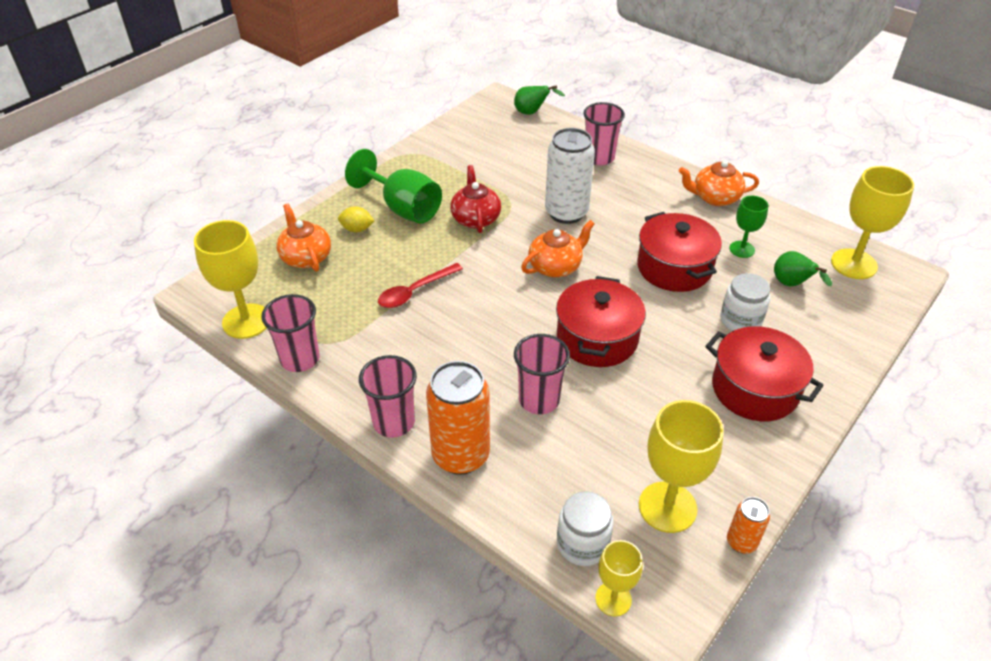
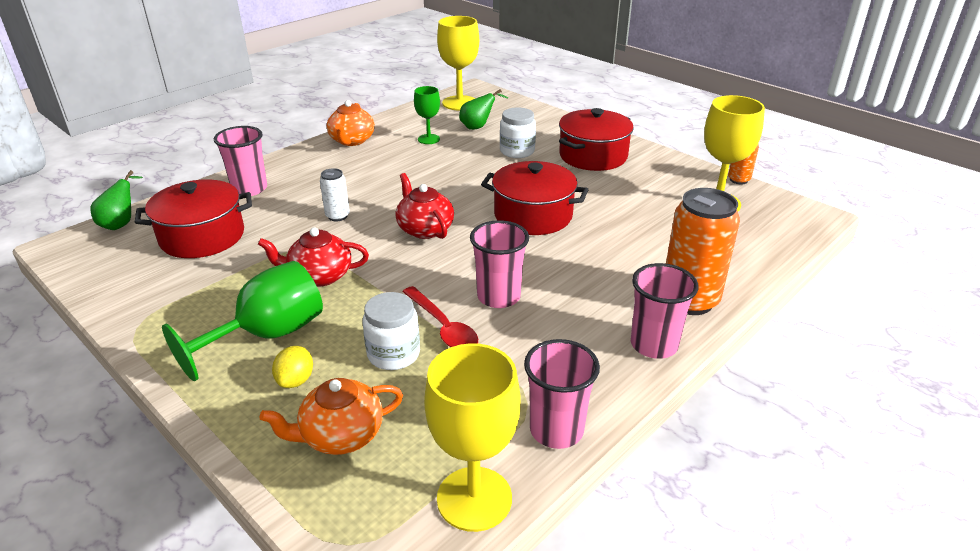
camera: 85 degrees left, 10 degrees down
pink cup [514,334,570,414] -> pink cup moved to [470,220,529,308]
orange teapot [521,220,595,277] -> red teapot [395,173,454,239]
white can [545,128,595,224] -> white can [320,168,350,221], size x0.50
white jar [557,491,614,566] -> white jar moved to [363,292,420,370]
yellow goblet [595,540,643,616] -> none
red pot [637,212,722,292] -> red pot moved to [135,179,252,258]

